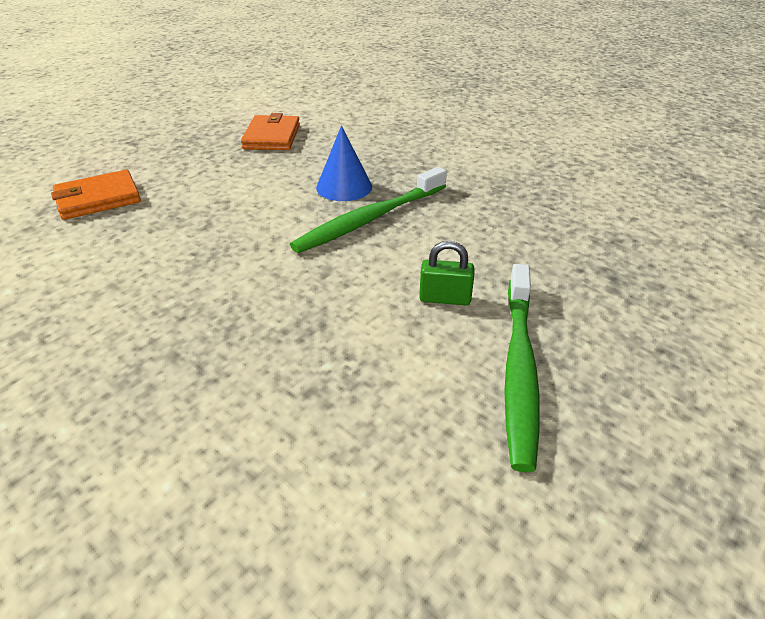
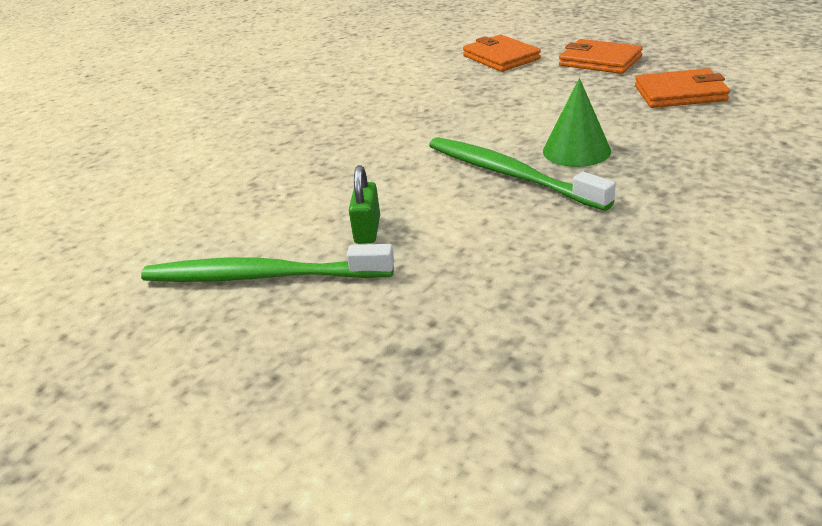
camera: 90 degrees right, 5 degrees down
blue cone [316,125,372,201] -> green cone [543,78,611,167]
none -> orange wallet [559,39,643,74]

